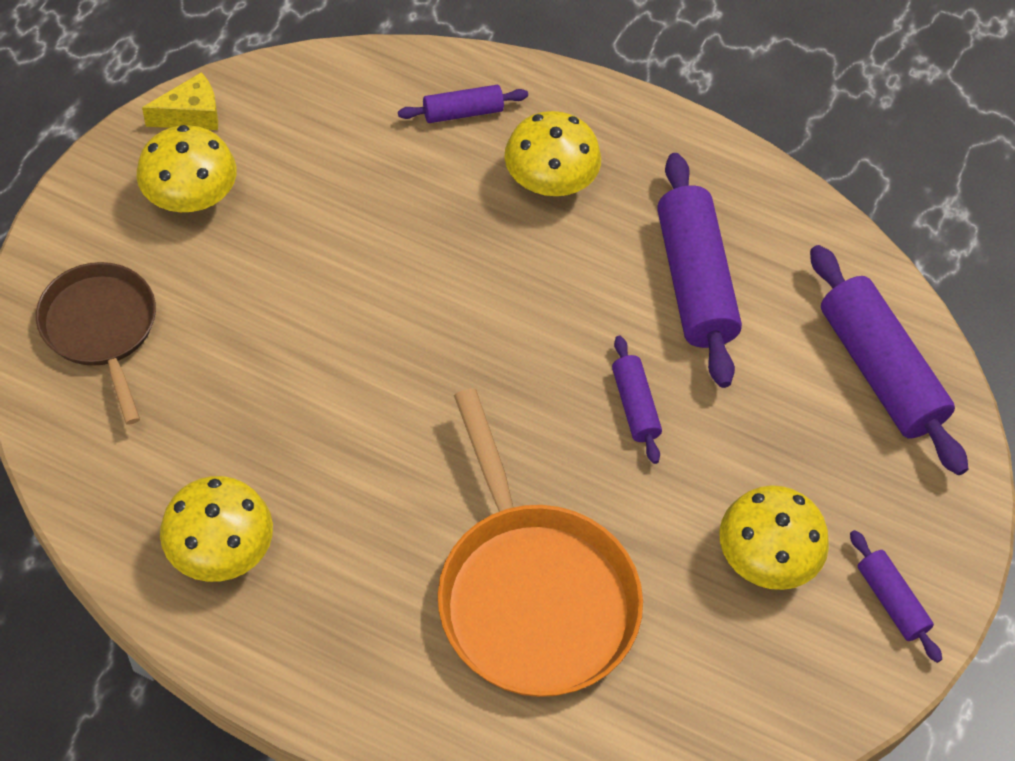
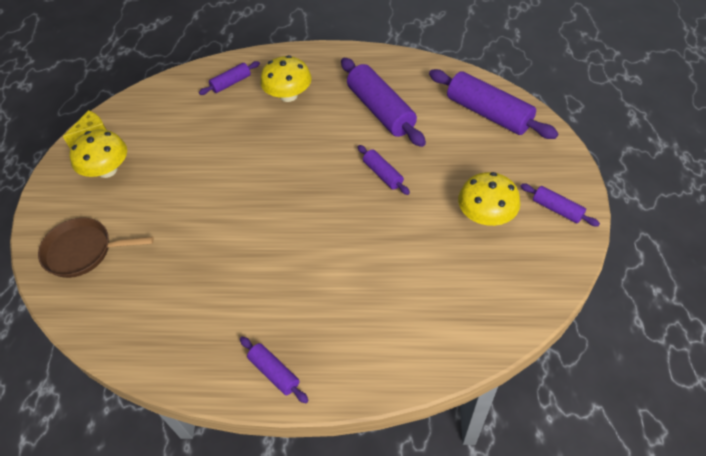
camera: 15 degrees left, 5 degrees down
brown pan [36,262,156,425] -> brown pan turned 45 degrees counterclockwise [38,218,154,278]
yellow mushroom [160,476,273,582] -> none
orange pan [438,388,643,697] -> none
none -> purple rolling pin [240,337,309,403]

